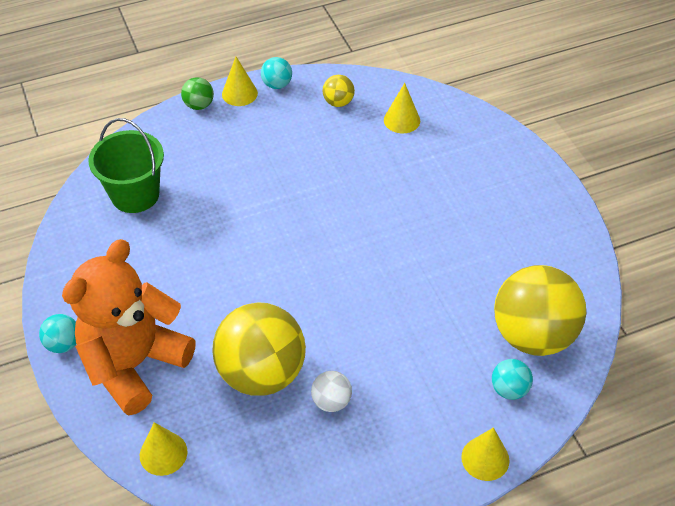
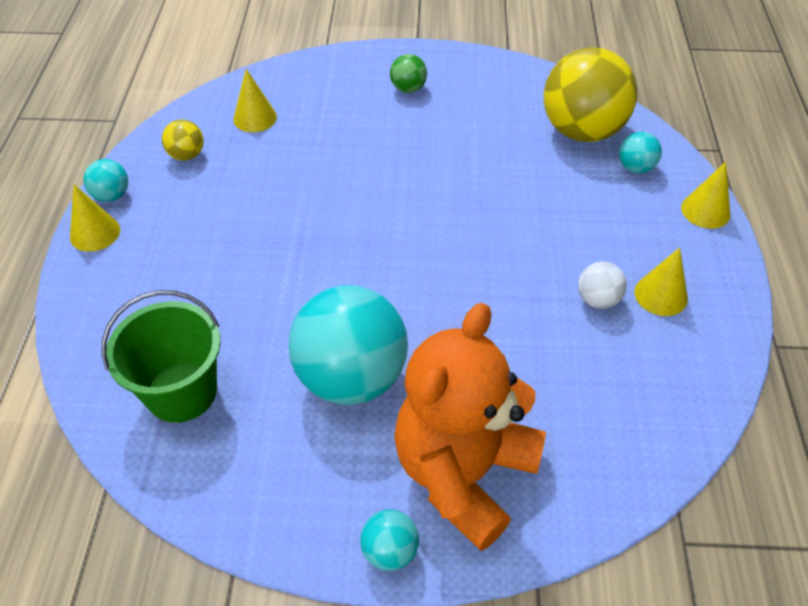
camera: 65 degrees left, 0 degrees up
orange teddy bear [62,239,196,415] -> orange teddy bear turned 60 degrees clockwise [394,303,546,551]
yellow cone [140,422,187,476] -> yellow cone moved to [634,247,688,316]
green ball [181,77,214,110] -> green ball moved to [390,54,427,93]
yellow ball [212,302,306,396] -> none
none -> turquoise ball [288,285,408,405]

